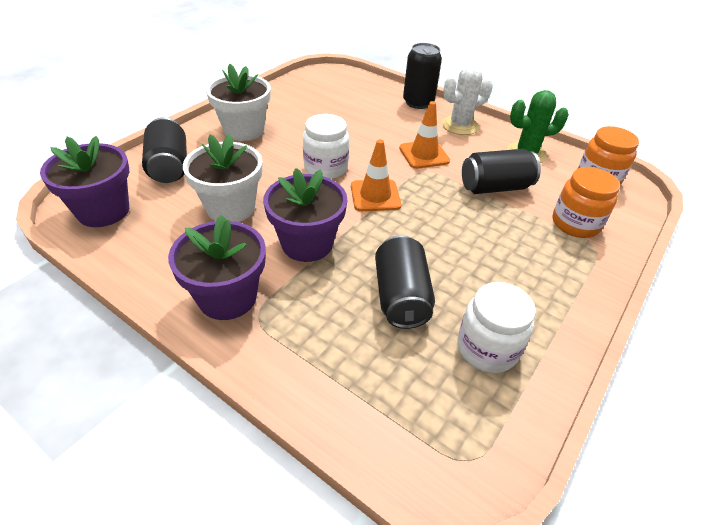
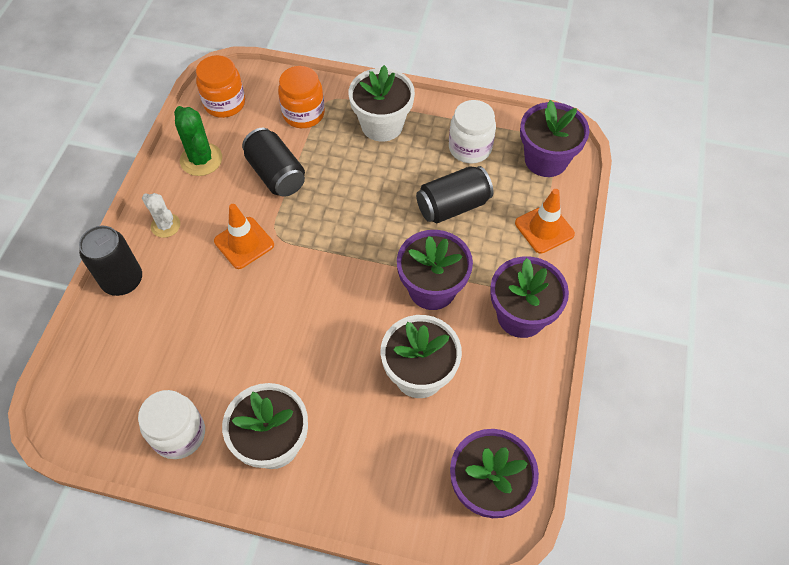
camera: 110 degrees left, 15 degrees up
black can [142,117,187,183] -> none
white jar [303,114,349,179] -> white jar moved to [138,390,205,459]
orange traffic cone [351,139,401,211] -> orange traffic cone moved to [515,189,575,254]
white cactus [442,64,493,135] -> white cactus [142,193,180,238], size x0.66
none -> white flower pot [348,65,415,142]
none -> purple flower pot [520,100,589,177]

